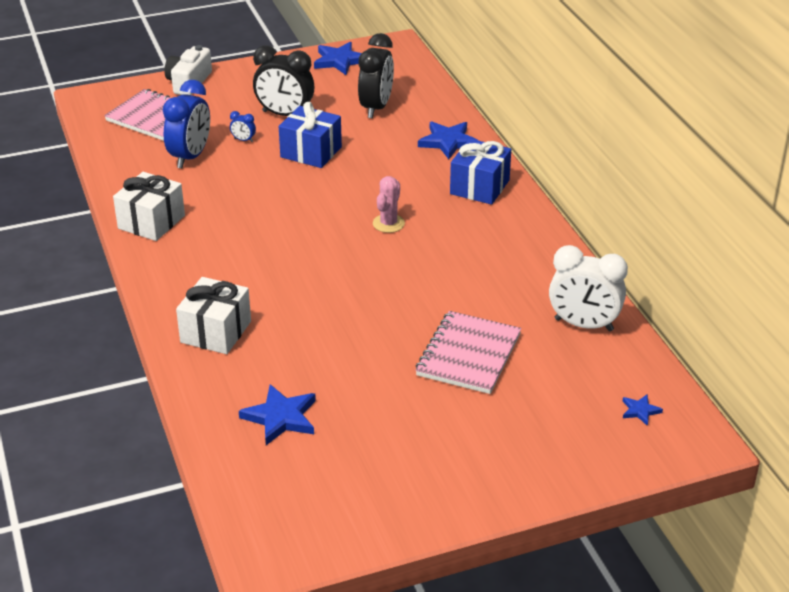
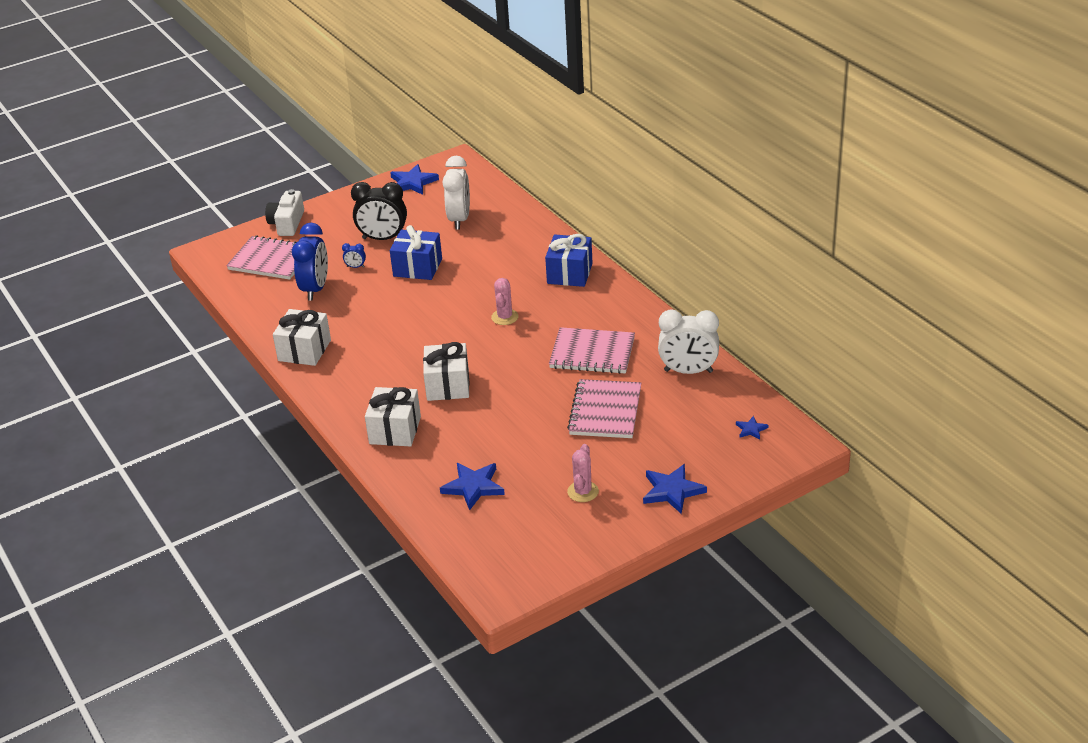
camera: 10 degrees left, 0 degrees up
black clock [358,33,394,118] -> white clock [442,156,470,230]
blue star [418,121,479,159] -> blue star moved to [643,464,707,514]
none -> white gift [423,342,470,401]
none -> pink notebook [549,327,635,374]
none -> pink cactus [567,444,599,502]

